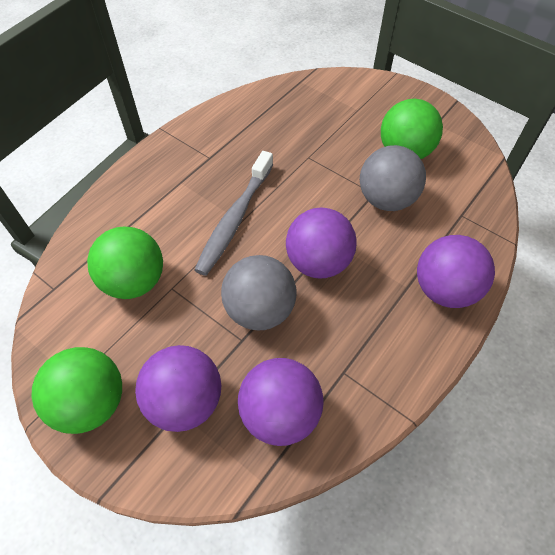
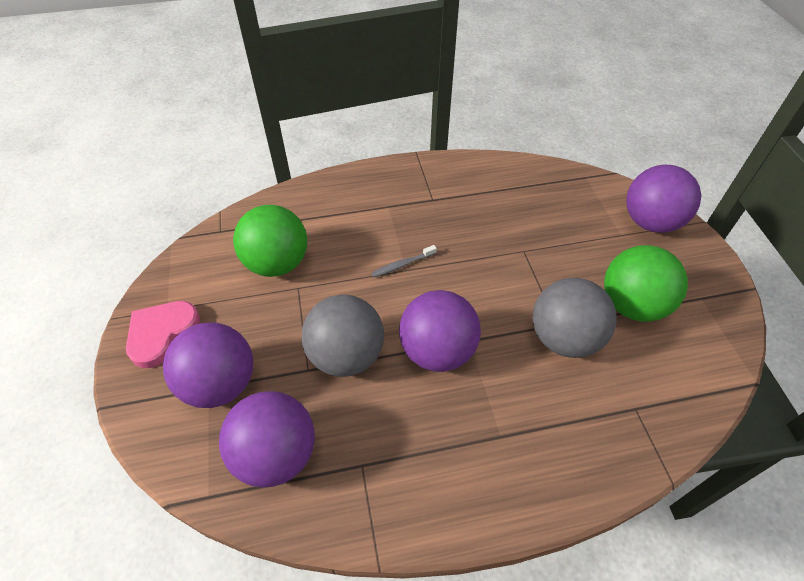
camera: 40 degrees right, 5 degrees down
green ball [31,347,122,434] -> pink heart [126,301,200,368]
grey toothbrush [194,151,273,276] -> grey toothbrush [371,245,437,278], size x0.42
purple ball [417,235,495,308] -> purple ball moved to [626,164,701,233]

